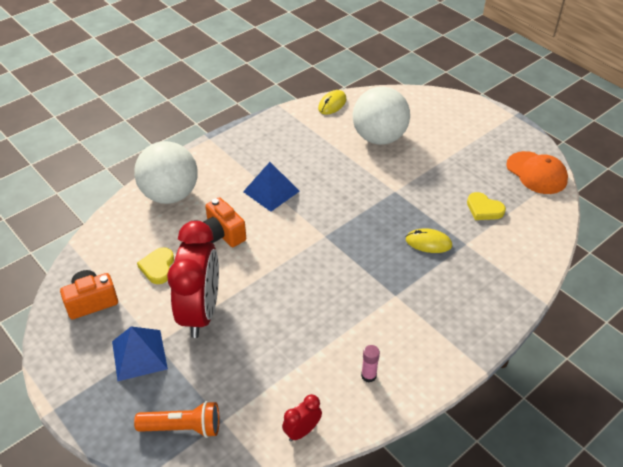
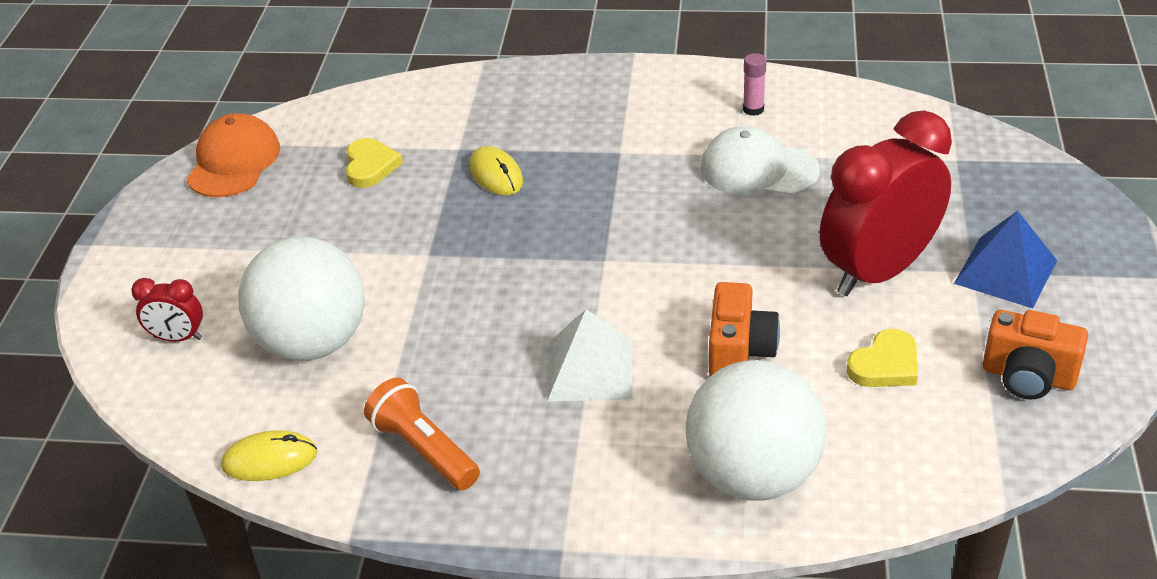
camera: 130 degrees left, 5 degrees down
orange flashlight [134,401,219,438] -> orange flashlight moved to [364,378,480,490]
blue pyramid [243,162,300,212] -> white pyramid [547,309,632,401]
red clock [282,394,322,441] -> red clock moved to [131,278,203,342]
none -> white cap [701,126,820,196]

